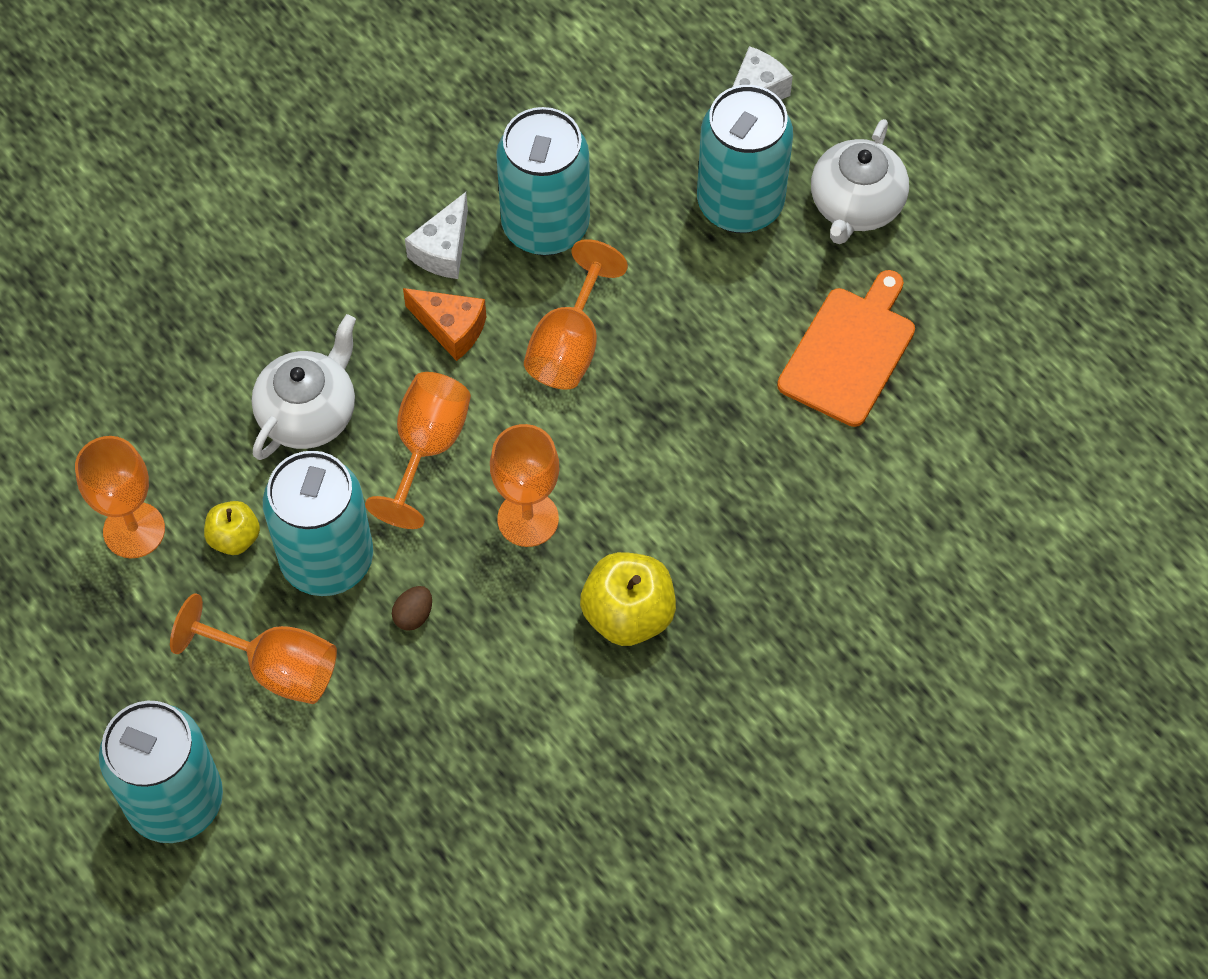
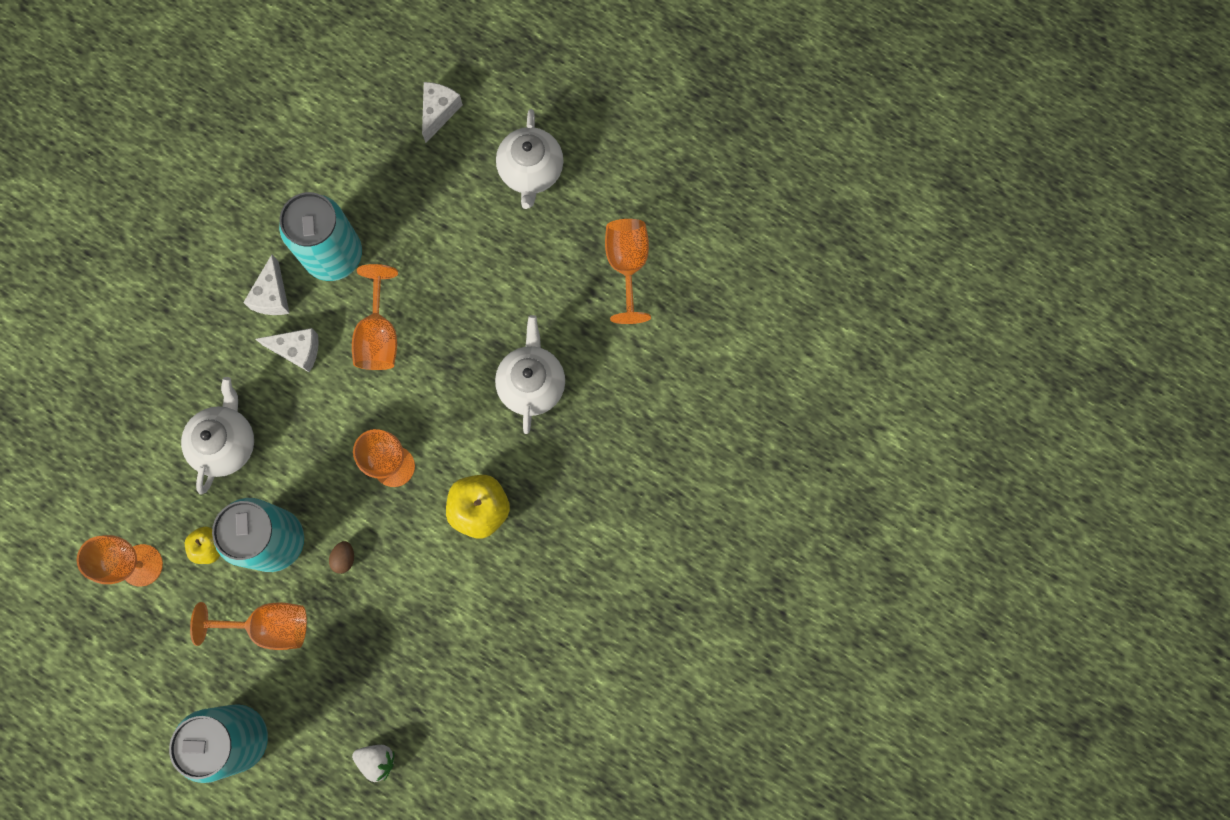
camera: 20 degrees left, 15 degrees up
orange goblet [365,372,471,529] -> orange goblet moved to [605,219,651,324]
orange cheese [403,288,486,361] -> white cheese [256,328,319,373]
turquoise can [697,85,793,233] -> none
orange cutting board [777,270,915,427] -> none
none -> white strawberry [352,745,394,782]
none -> white teapot [495,315,565,434]

